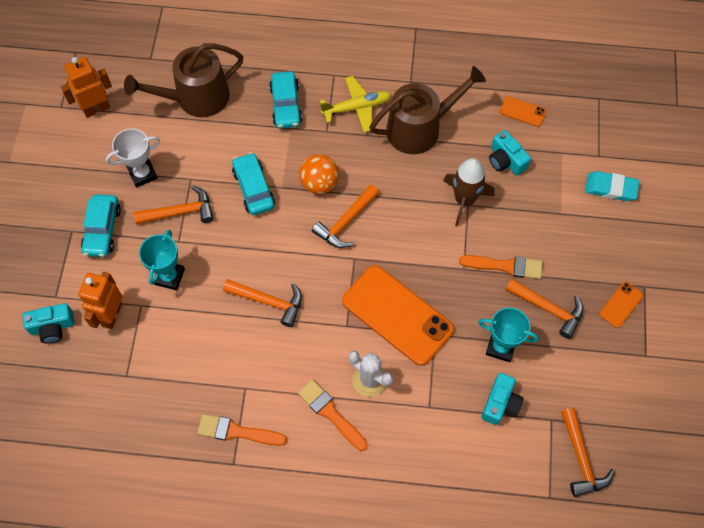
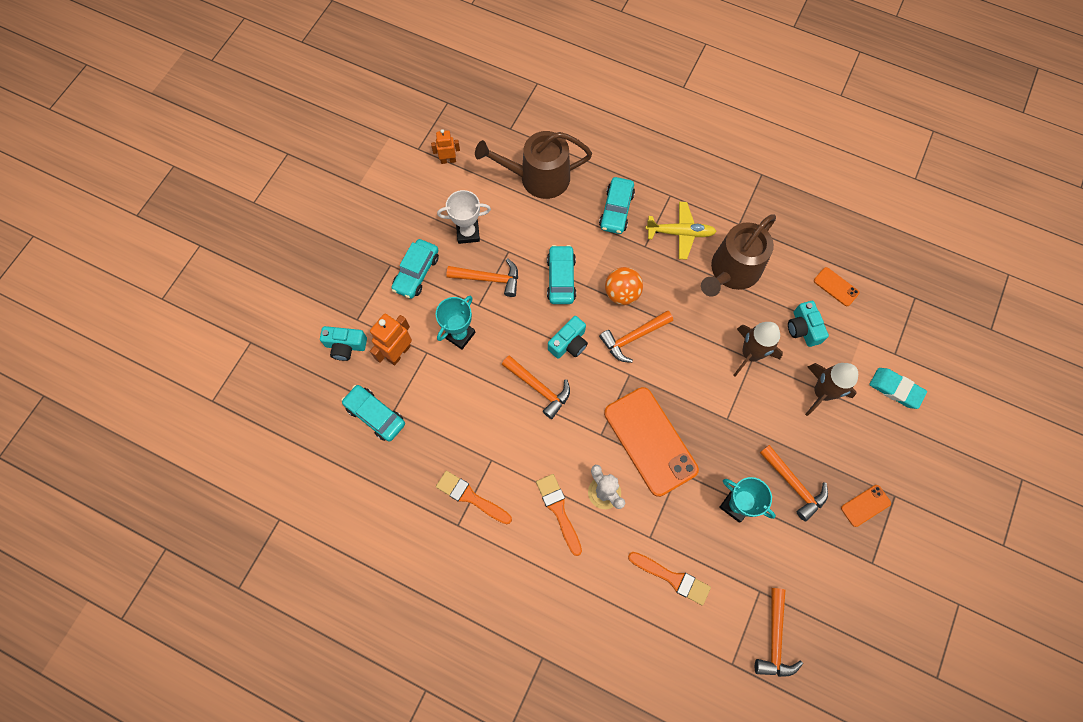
camera: 20 degrees right, 5 degrees up
orange robot [61,57,112,118] -> orange robot [431,129,460,164], size x0.64
brown watering can [369,66,486,154] -> brown watering can turned 135 degrees clockwise [701,215,776,297]
orange brush [459,255,543,279] -> orange brush moved to [628,552,711,605]
turquoise camera [481,373,524,425] -> turquoise camera moved to [548,316,588,359]
none -> turquoise car [341,385,405,441]
none -> brown rocket [805,363,858,416]

